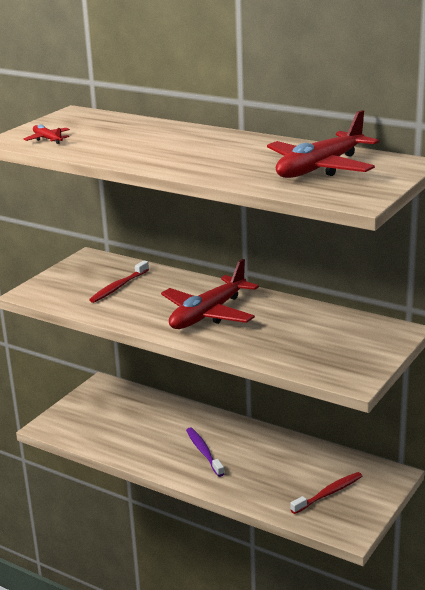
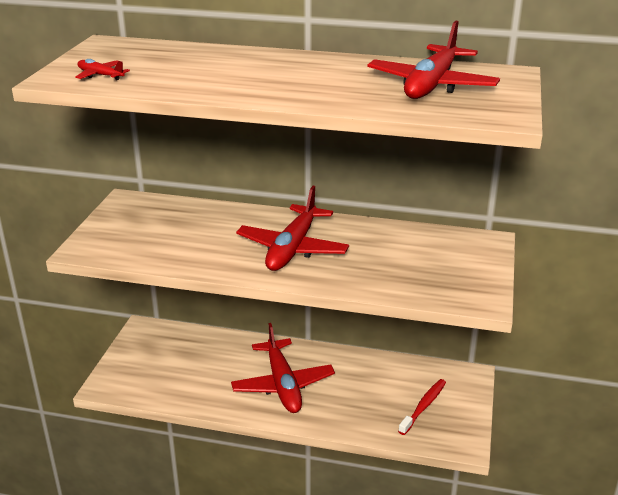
camera: 20 degrees left, 5 degrees up
red toothbrush [89,260,149,303] -> none
purple toothbrush [186,427,224,477] -> red plane [231,323,335,413]

